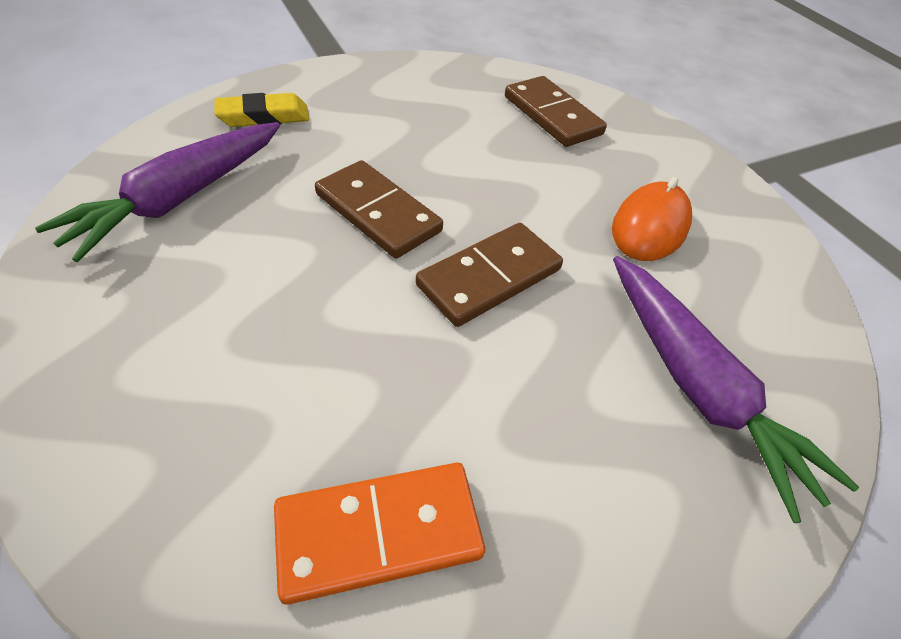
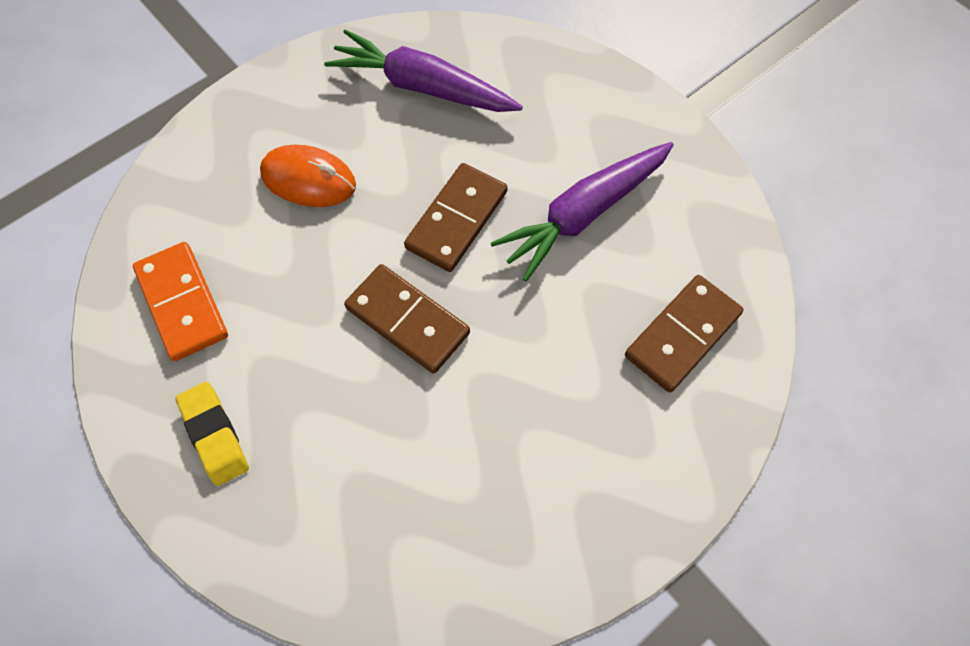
camera: 80 degrees right, 15 degrees up
yellow eraser [215,93,310,127] -> yellow eraser moved to [175,382,249,486]
orange mouse [612,177,692,261] -> orange mouse moved to [260,145,356,207]
purple carrot [613,256,859,523] -> purple carrot moved to [491,142,674,281]

